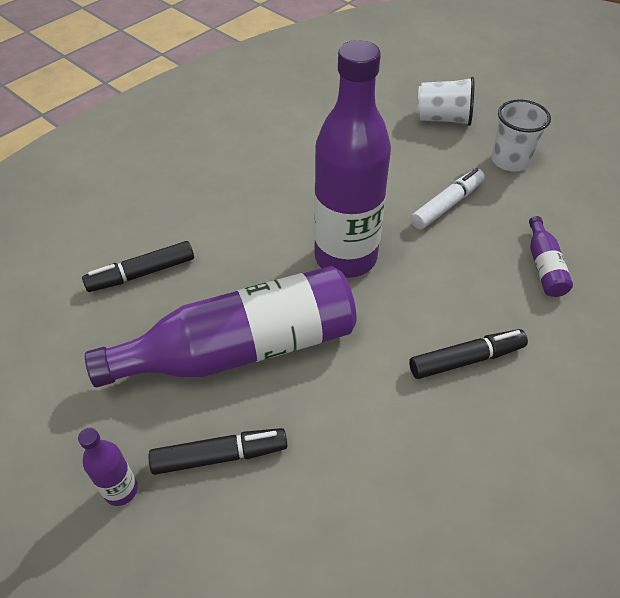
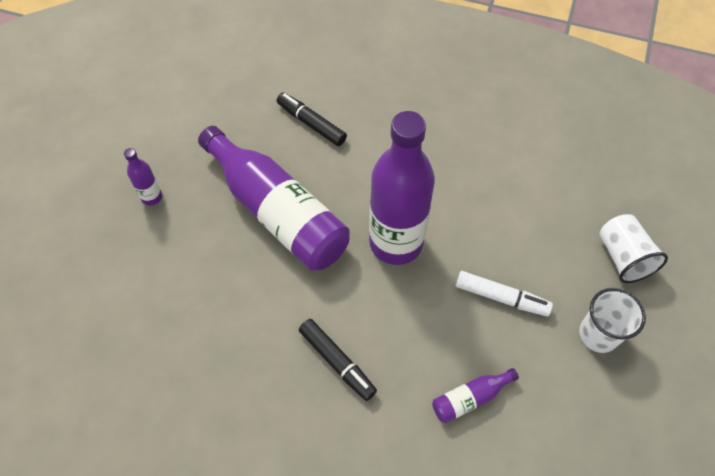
camera: 65 degrees right, 10 degrees up
black marker [149,428,287,475] -> none

